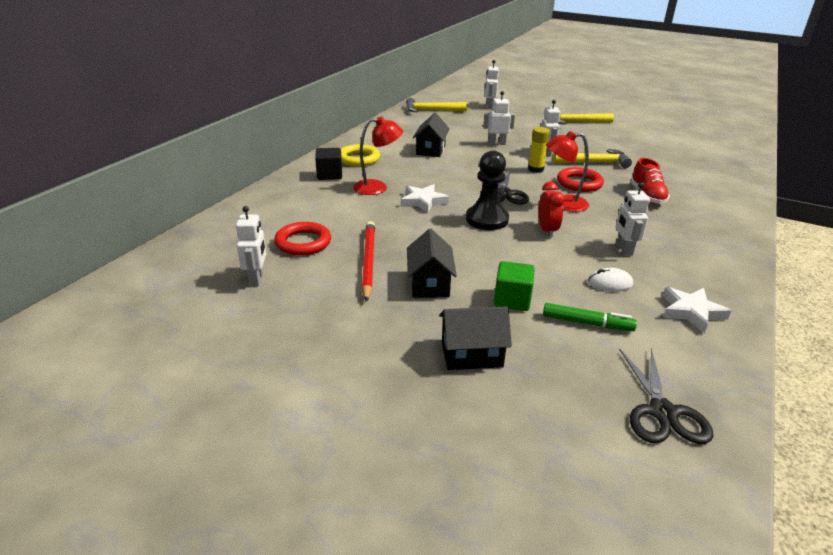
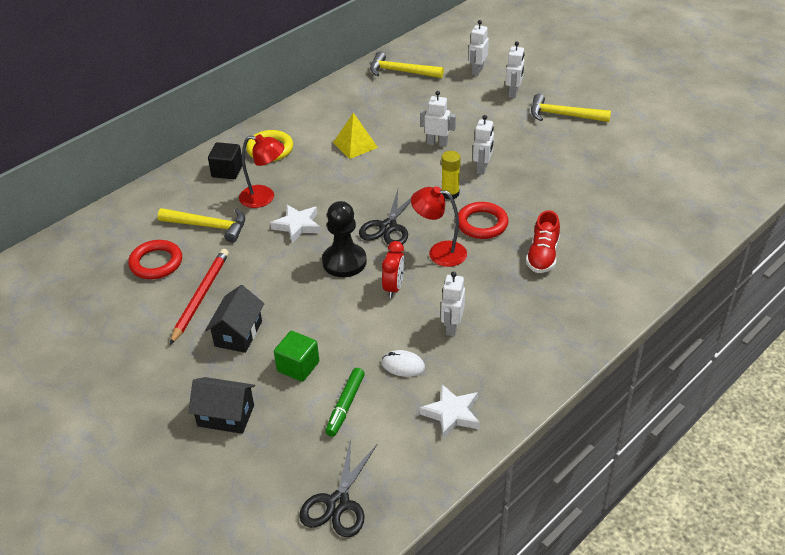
camera: 20 degrees right, 10 degrees up
white robot [236,206,267,286] -> white robot moved to [505,41,525,98]
black house [413,113,450,157] -> yellow pyramid [333,113,378,159]
green marker [543,303,637,331] -> green marker turned 75 degrees clockwise [325,368,365,437]
yellow hammer [553,149,632,168] -> yellow hammer moved to [158,208,245,243]

